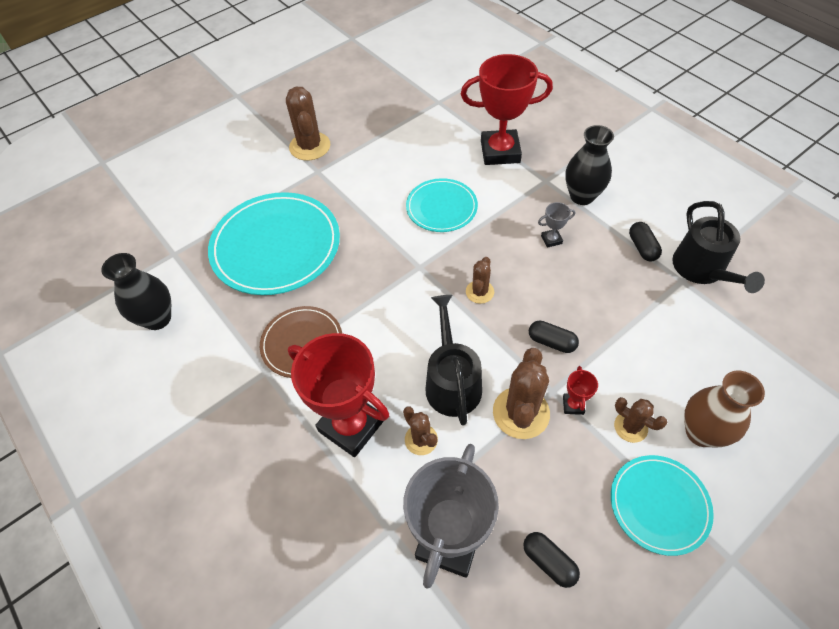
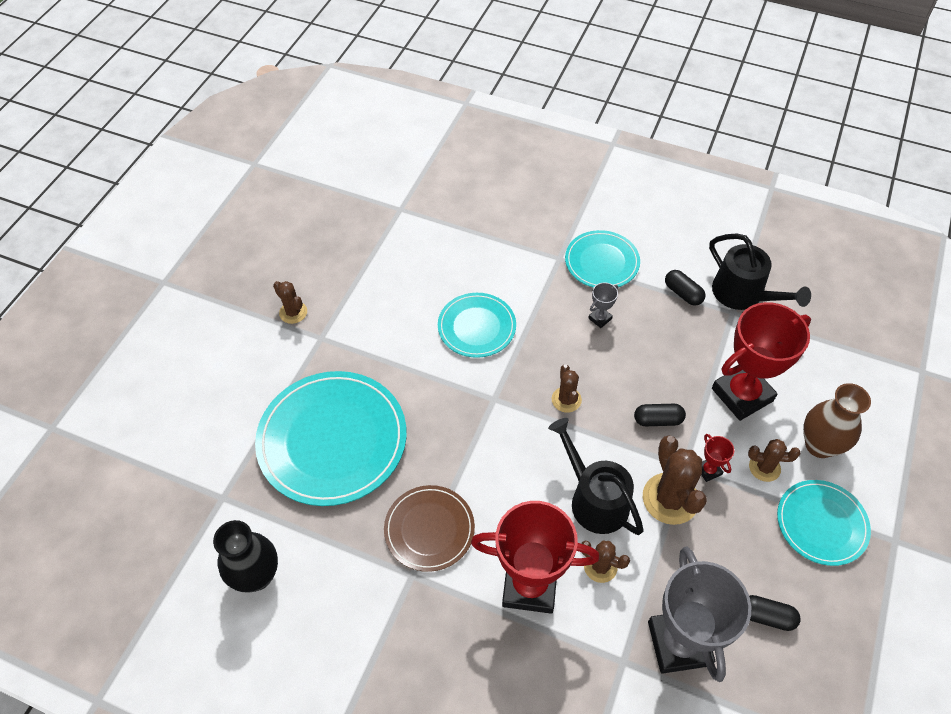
camera: 30 degrees left, 0 degrees up
brown cactus [286,87,331,161] -> brown cactus [273,281,307,324], size x0.57
red trophy [461,54,553,165] -> red trophy moved to [712,302,811,421]
black vase [565,125,614,205] -> turquoise plate [565,230,640,288]

